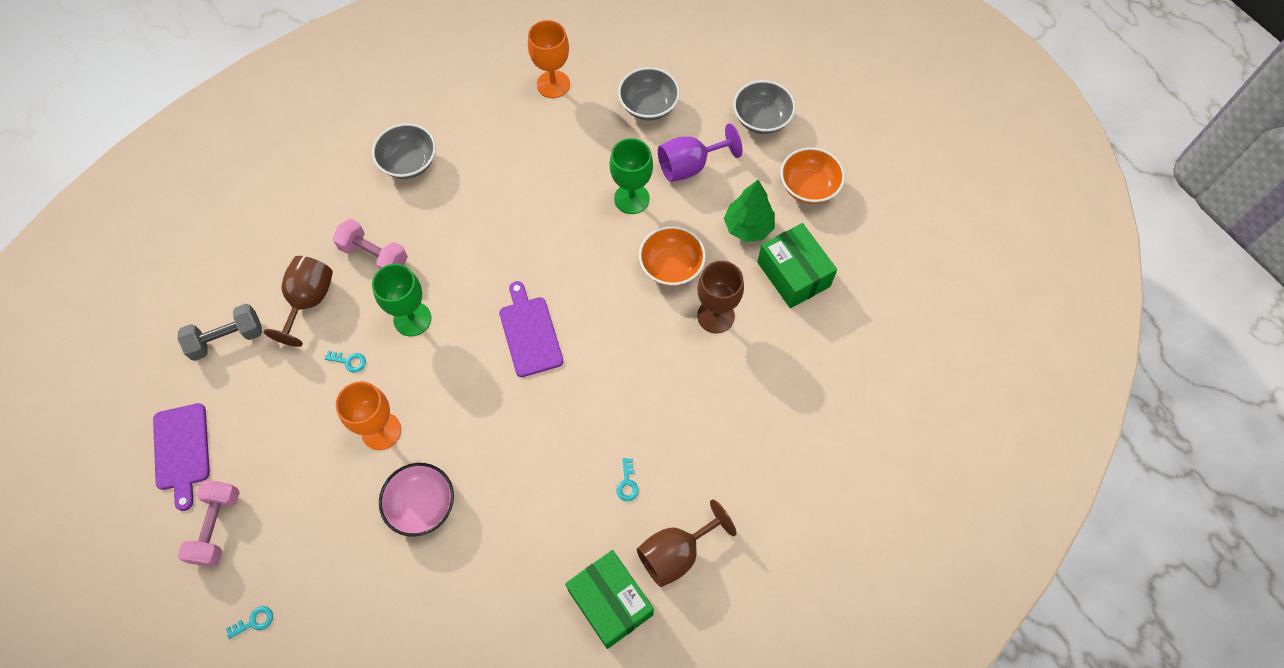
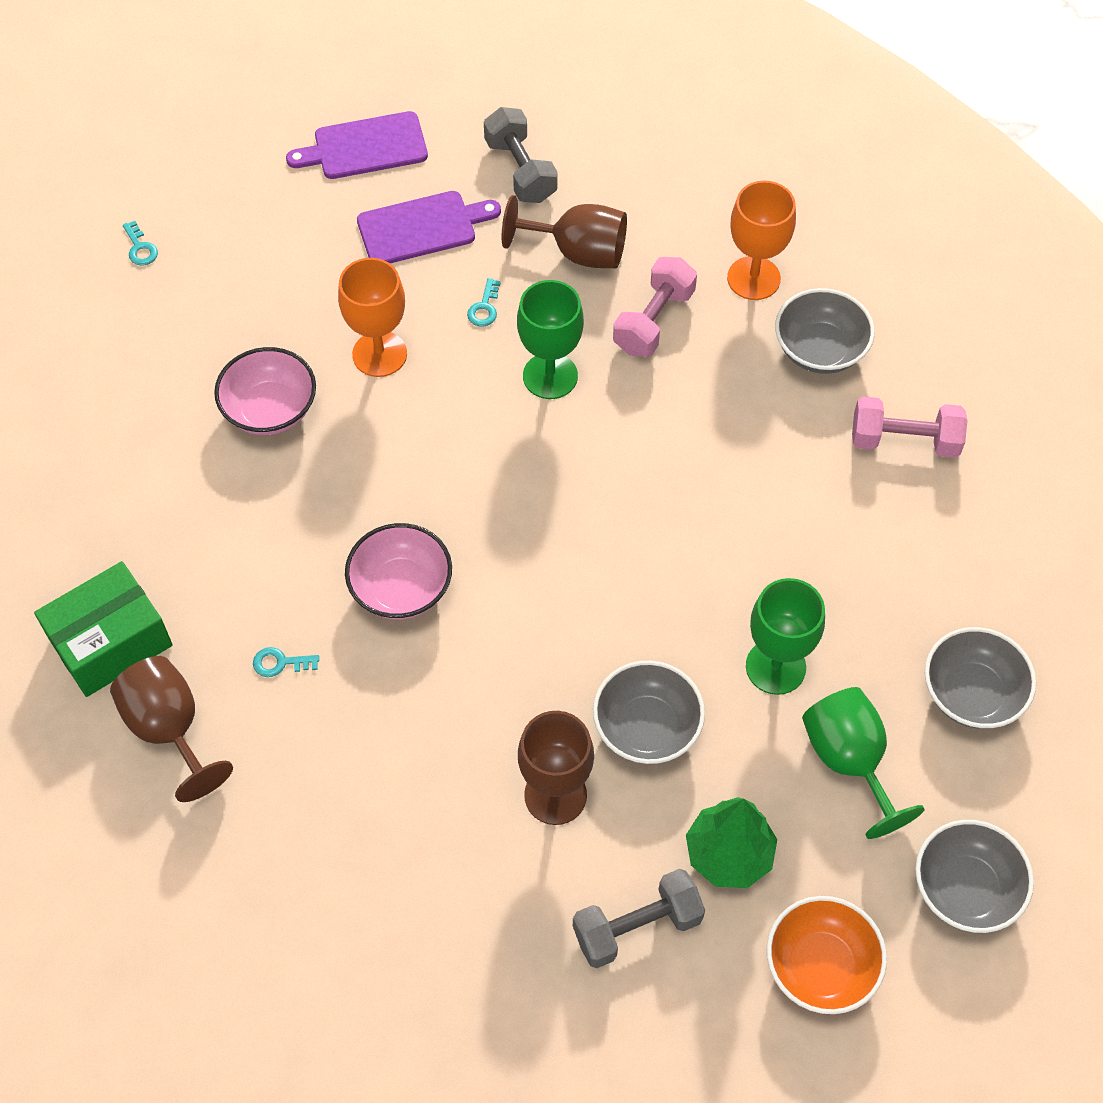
camera: 90 degrees right, 5 degrees down
pink dumbbell [178,481,240,566] -> pink dumbbell moved to [852,396,968,458]
purple cutting board [499,281,563,377] -> purple cutting board moved to [357,191,501,263]
orange goblet [528,20,570,98] -> orange goblet moved to [727,181,796,300]
orange bowl [639,226,706,286] -> grey bowl [593,661,705,764]
purple goblet [658,123,742,182] -> green goblet [802,687,924,839]
green box [757,223,837,308] -> grey dumbbell [573,869,705,968]
none -> pink bowl [345,523,452,619]

